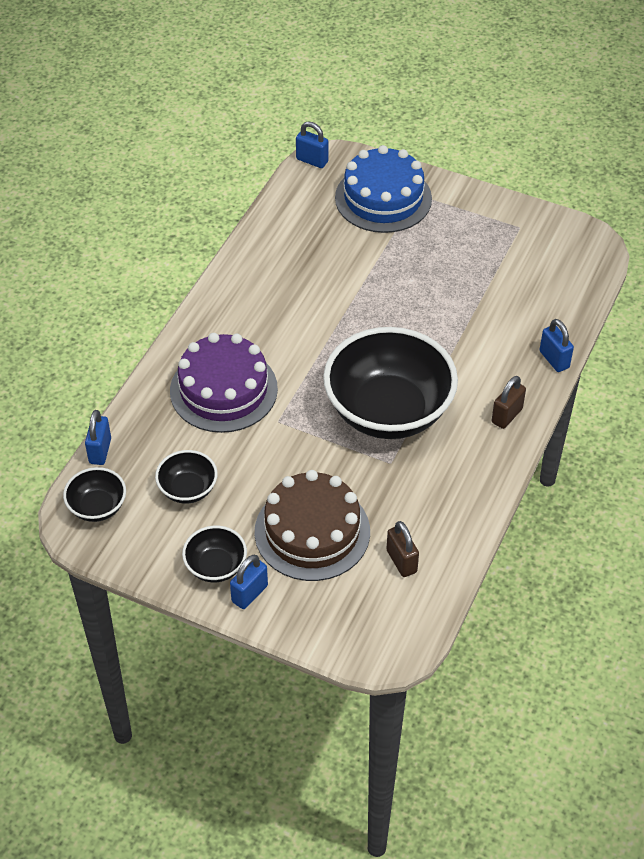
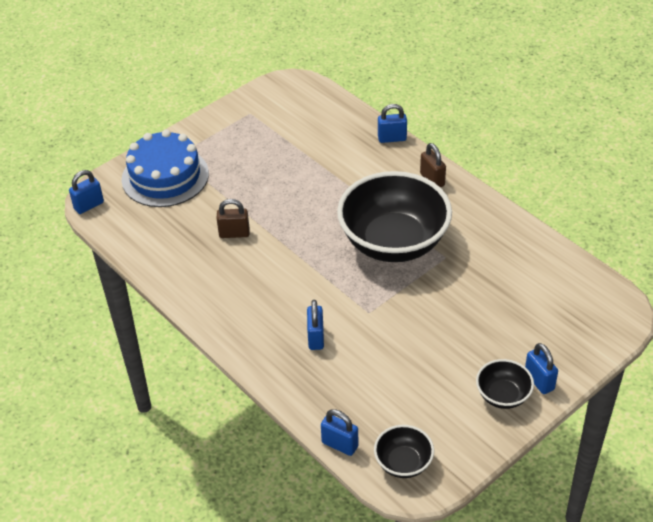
camera: 65 degrees left, 5 degrees down
black bowl [155,450,218,504] -> none
purple cake [170,333,278,433] -> blue padlock [307,300,324,350]
brown cake [255,470,370,581] -> none
brown padlock [387,521,419,577] -> brown padlock moved to [217,199,250,238]

